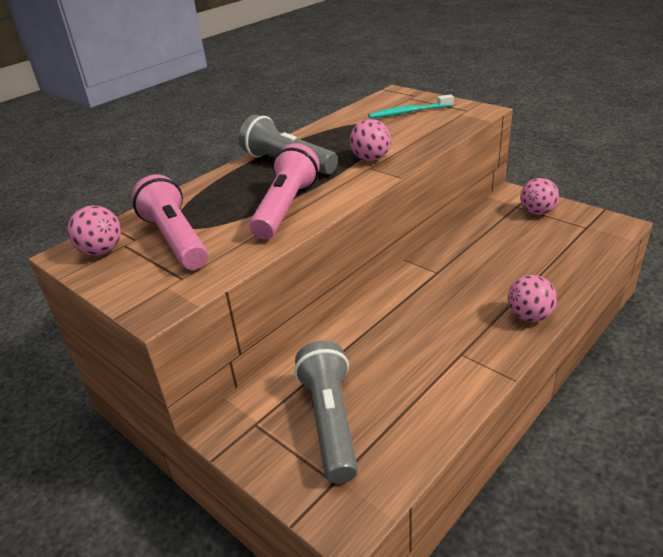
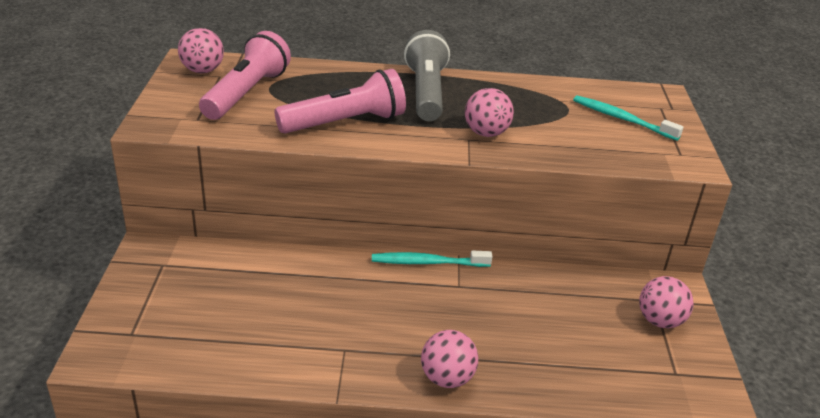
camera: 45 degrees right, 0 degrees up
grey flashlight [294,341,358,484] -> none
none -> turquoise toothbrush [372,250,492,267]

